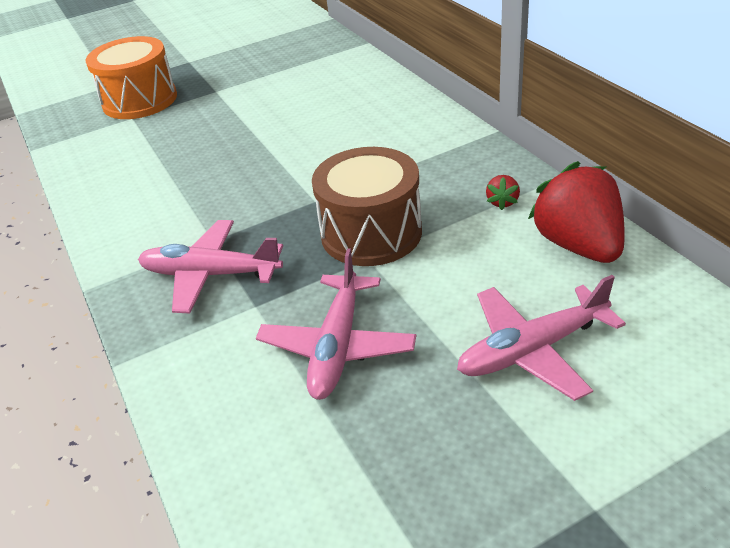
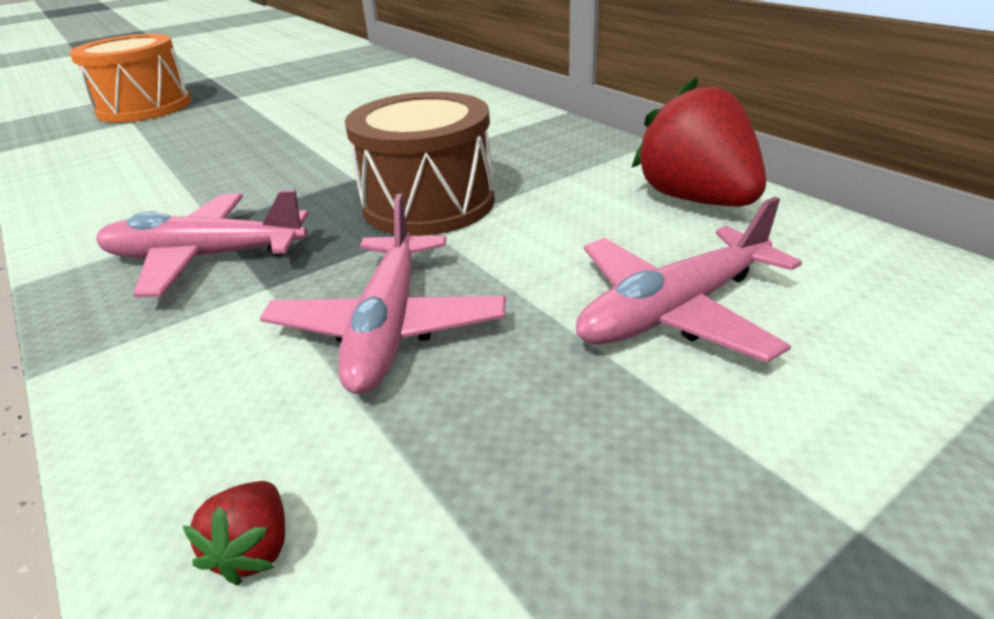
camera: 10 degrees left, 5 degrees down
red strawberry [486,175,520,210] -> red strawberry moved to [183,481,285,586]

